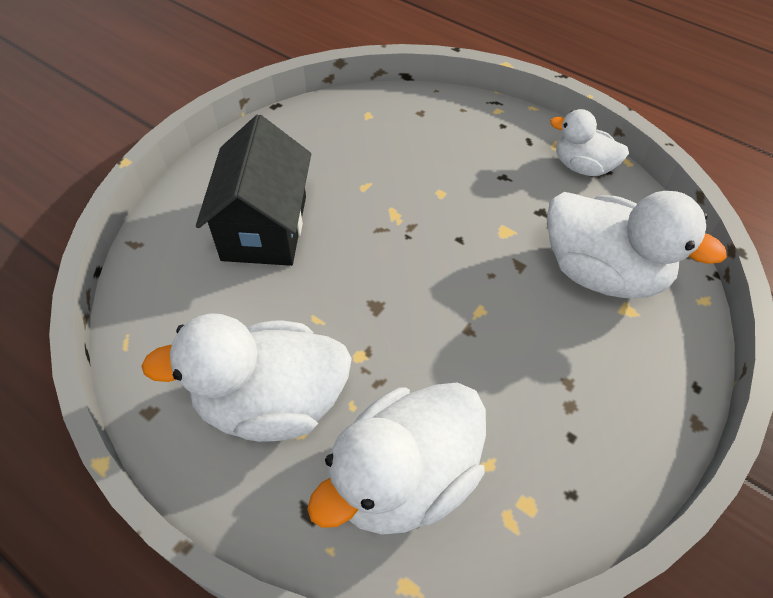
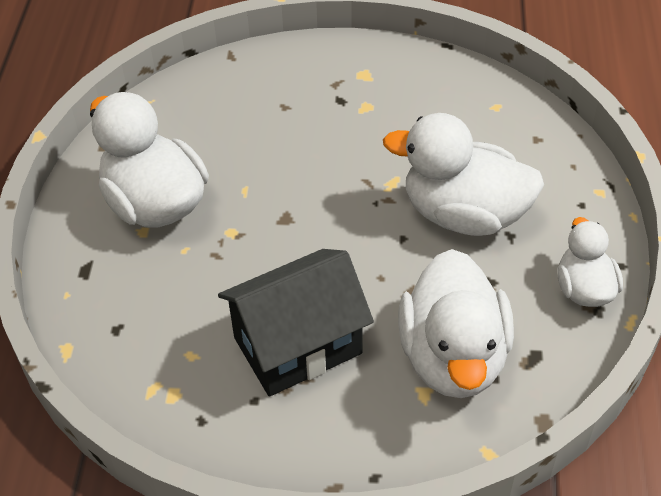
camera: 60 degrees right, 5 degrees down
black house [196,114,311,266] -> black house moved to [218,249,374,397]
white duck [307,382,486,535] -> white duck moved to [383,113,544,236]

